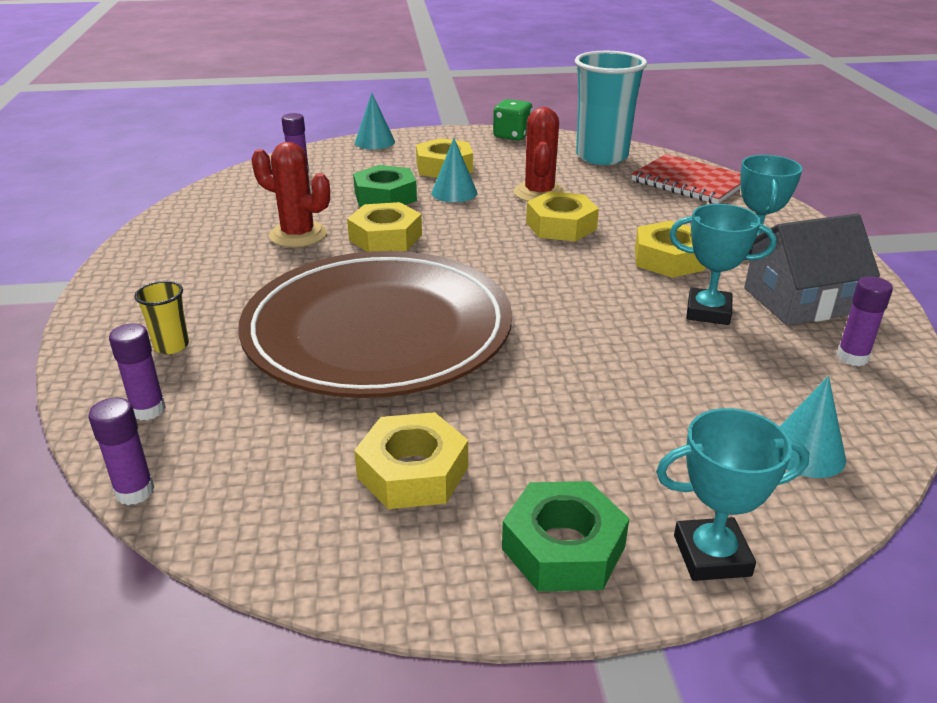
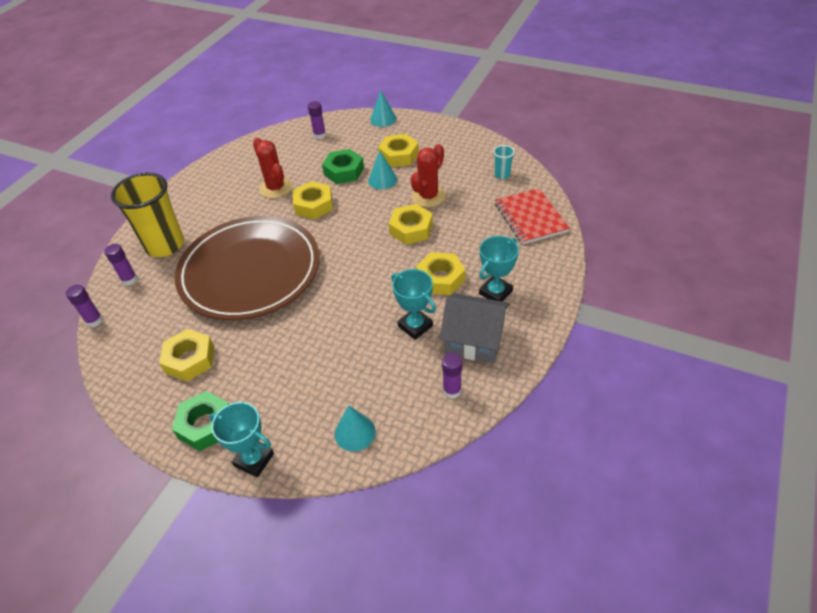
camera: 35 degrees right, 15 degrees up
yellow cup [134,281,189,354] -> yellow cup [111,173,184,257], size x2.30
green dice [493,99,532,140] -> none
turquoise cup [575,51,647,165] -> turquoise cup [493,145,515,179], size x0.43

